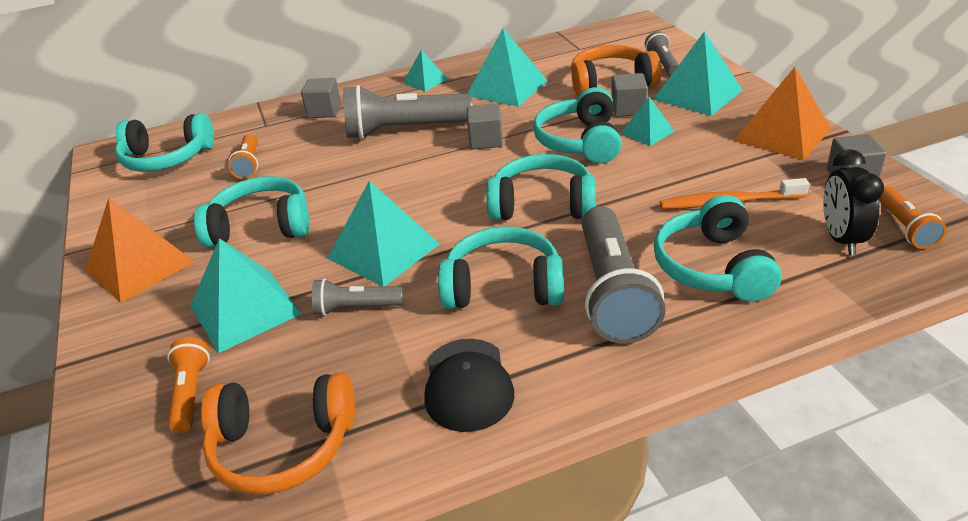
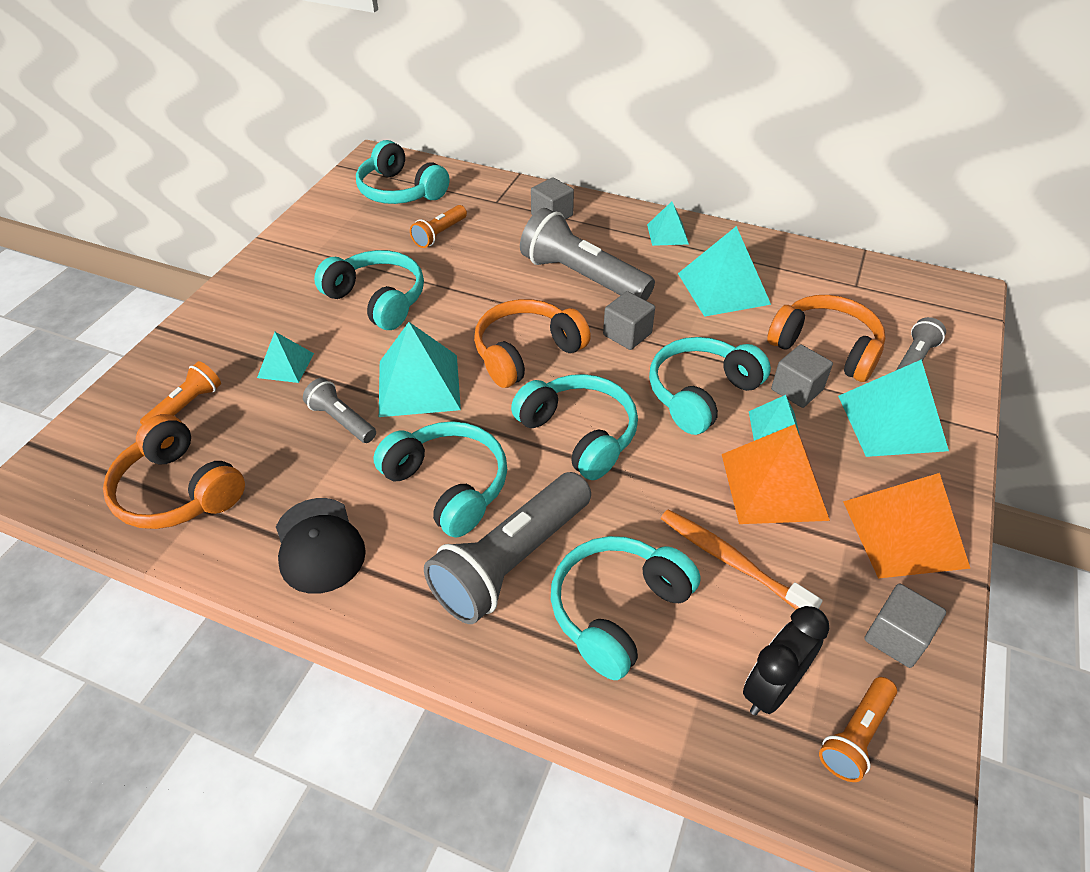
camera: 40 degrees right, 10 degrees up
orange pyramid [85,198,195,303] -> orange pyramid moved to [722,424,830,524]
turquoise pyramid [190,238,302,353] -> turquoise pyramid [257,332,314,383], size x0.56
black cap [424,339,514,432] -> black cap turned 60 degrees counterclockwise [276,498,366,594]
none -> orange headphones [474,299,591,388]

